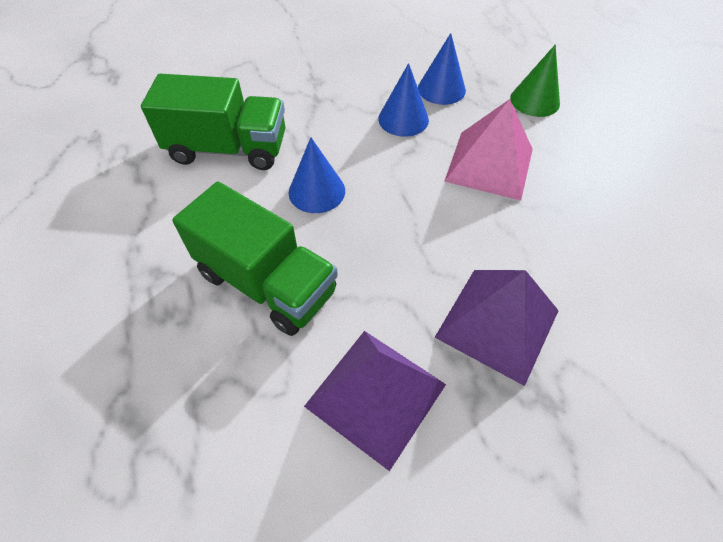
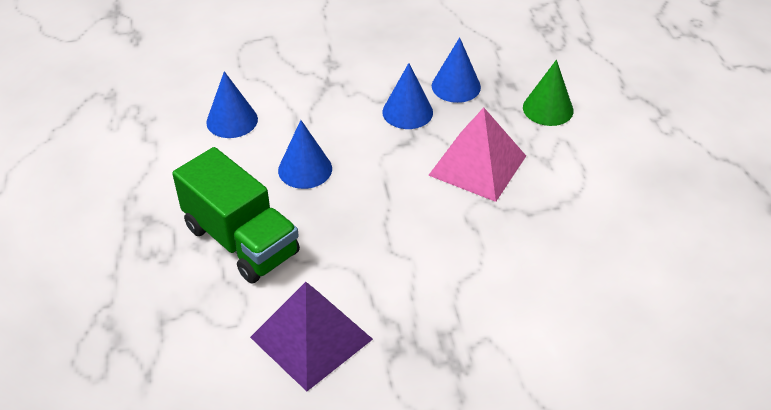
camera: 10 degrees right, 10 degrees down
green truck [141,74,285,170] -> blue cone [206,71,258,138]
purple pyramid [435,270,559,386] -> none

